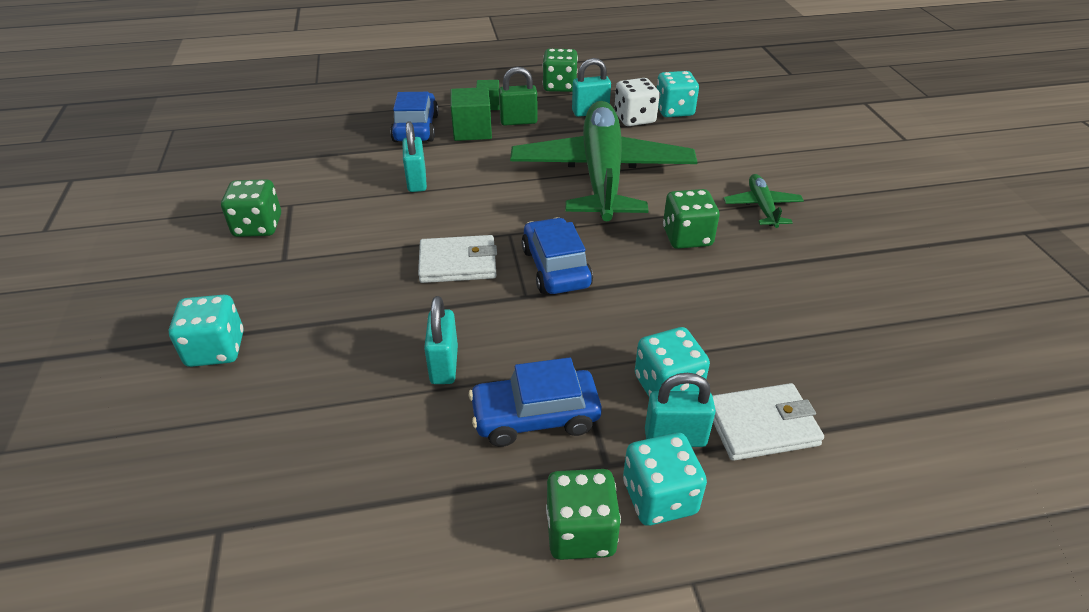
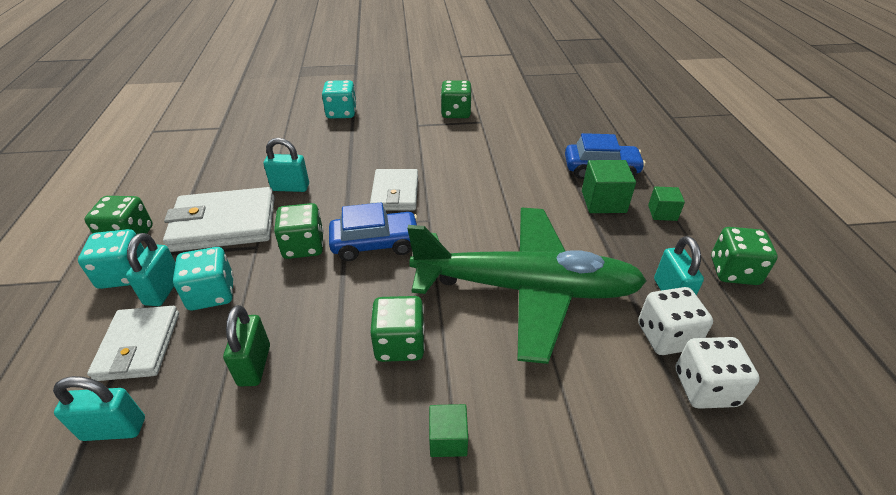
camera: 95 degrees right, 0 degrees up
turquoise padlock [402,122,427,192] -> turquoise padlock moved to [53,376,145,441]
blue car [469,357,602,447] -> white wallet [163,187,275,252]
green padlock [499,67,538,126] -> green padlock moved to [223,305,270,386]
turquoise dice [657,71,699,117] -> white dice [676,337,760,409]
green plane [724,174,804,228] -> green cube [429,404,468,457]
none -> green dice [274,203,324,259]

